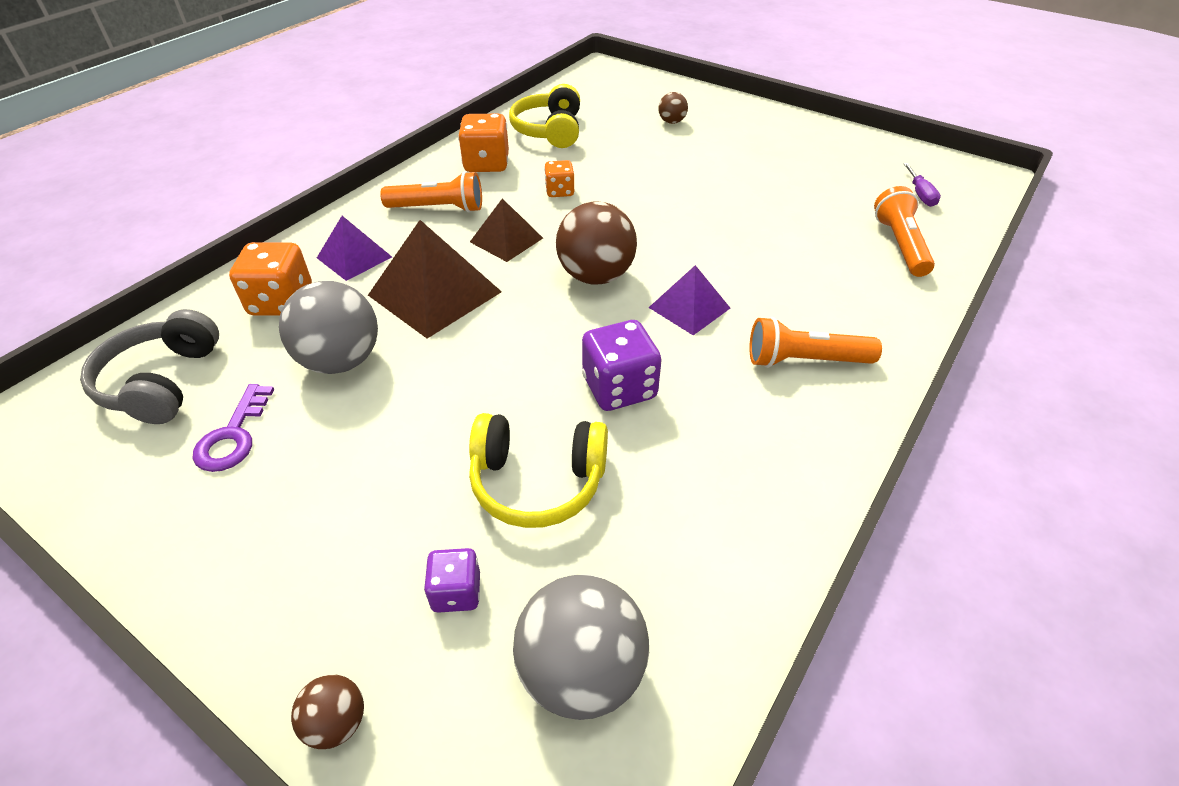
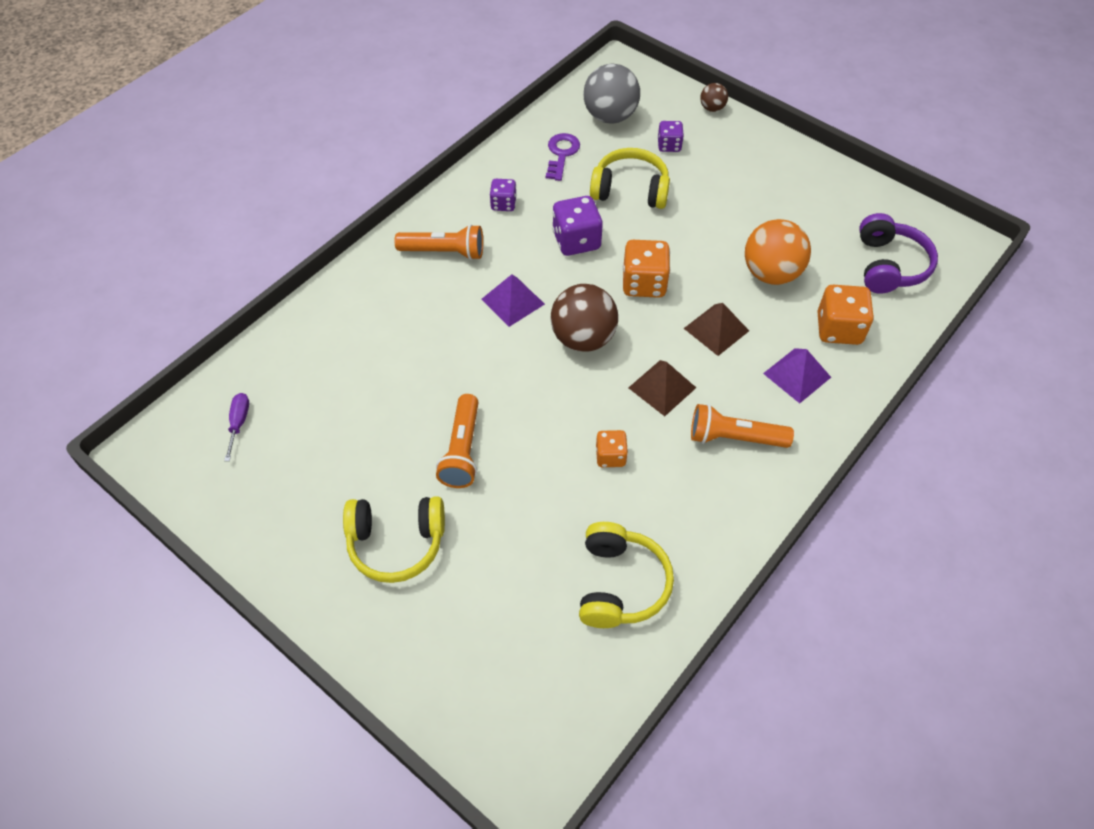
camera: 175 degrees left, 10 degrees up
grey headphones [80,309,219,424] -> purple headphones [859,213,938,294]
purple key [192,384,274,472] -> purple key moved to [546,133,580,181]
grey ball [279,281,378,374] -> orange ball [745,219,811,285]
brown pyramid [368,220,502,339] -> brown pyramid [683,303,749,356], size x0.60
orange dice [458,114,509,172] -> orange dice moved to [623,240,670,298]
brown ball [658,92,688,124] -> none
orange flashlight [874,186,935,277] -> orange flashlight moved to [436,394,478,488]
none -> yellow headphones [343,496,445,583]
none -> purple dice [490,179,517,211]

